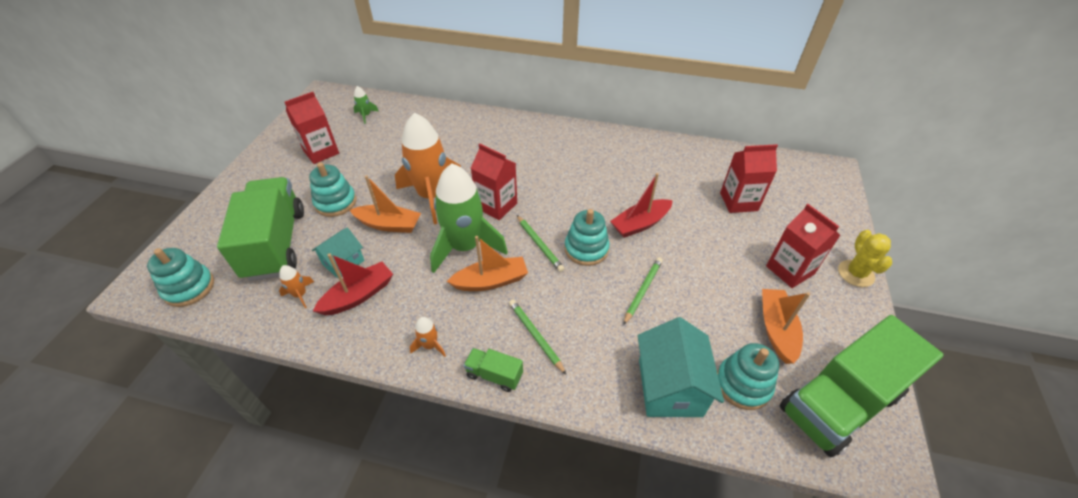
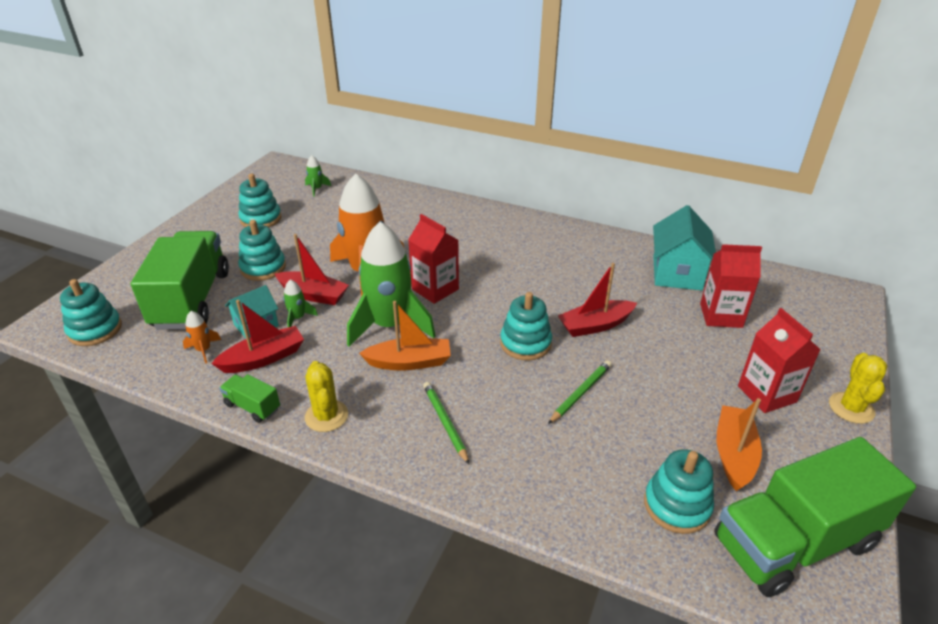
camera: 10 degrees right, 10 degrees down
red carton [285,92,339,164] -> turquoise stacking toy [239,174,281,227]
orange boat [350,175,421,233] -> red boat [275,234,349,305]
orange rocket [410,317,446,357] -> yellow cactus [305,361,348,432]
green truck [464,348,523,392] -> green truck moved to [219,374,280,423]
green pencil [517,215,564,272] -> none
turquoise house [638,317,724,417] -> turquoise house moved to [653,205,716,291]
none -> green rocket [283,279,318,327]

